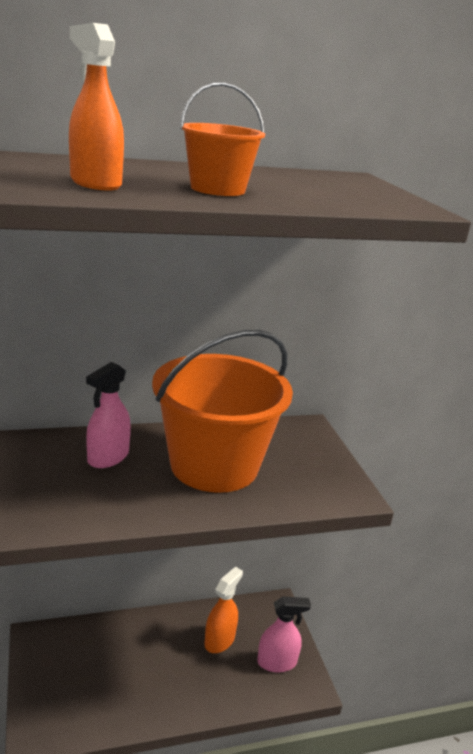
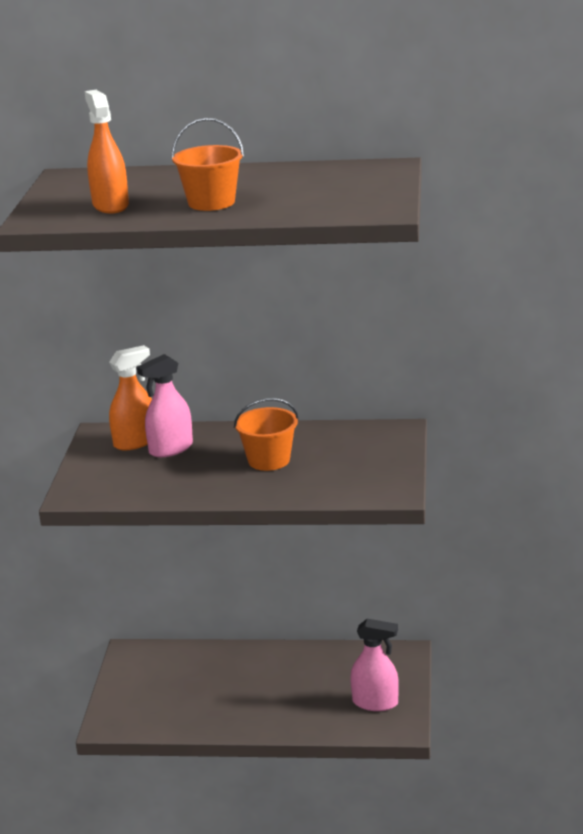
camera: 25 degrees right, 0 degrees up
orange bucket [152,330,293,493] -> orange bucket [234,398,298,471], size x0.47
orange spray bottle [204,567,243,653] -> orange spray bottle moved to [109,345,152,450]

